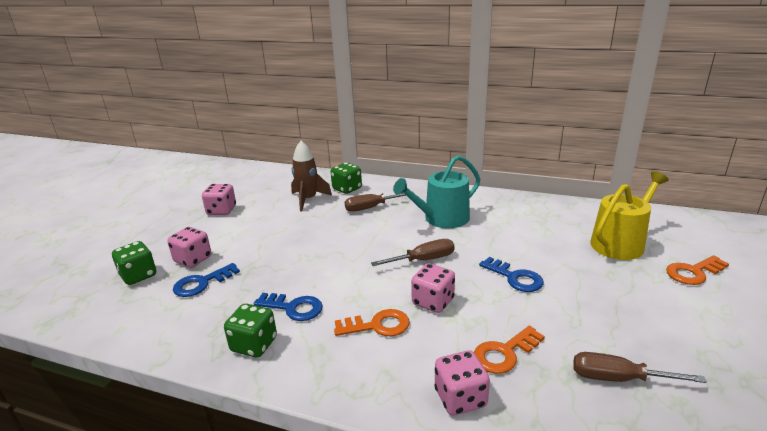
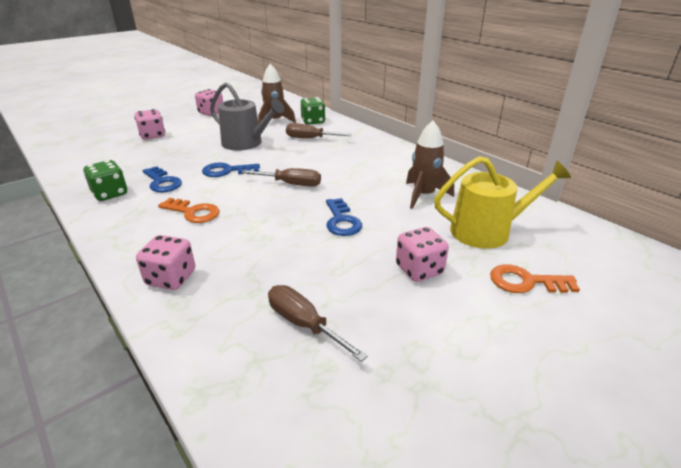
camera: 30 degrees right, 5 degrees up
green dice [112,241,156,285] -> none
blue key [173,263,240,297] -> blue key moved to [202,162,260,177]
turquoise watering can [393,155,480,228] -> none
pink dice [411,263,455,313] -> pink dice moved to [396,227,449,282]
orange key [474,326,545,374] -> none
none -> grey watering can [210,83,284,150]
none -> brown rocket [406,121,454,209]

